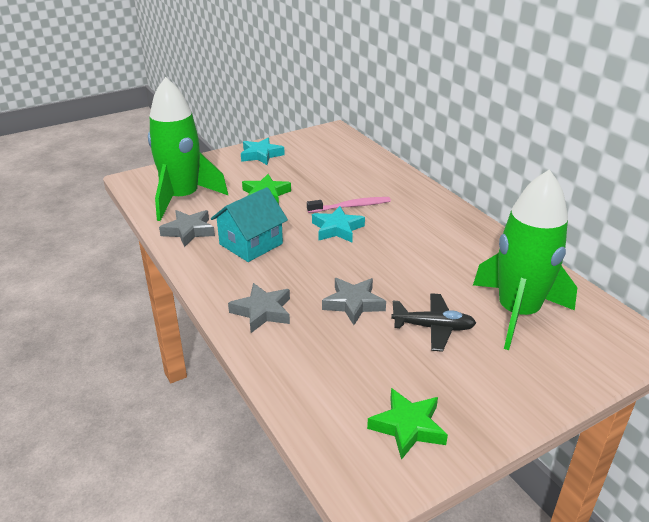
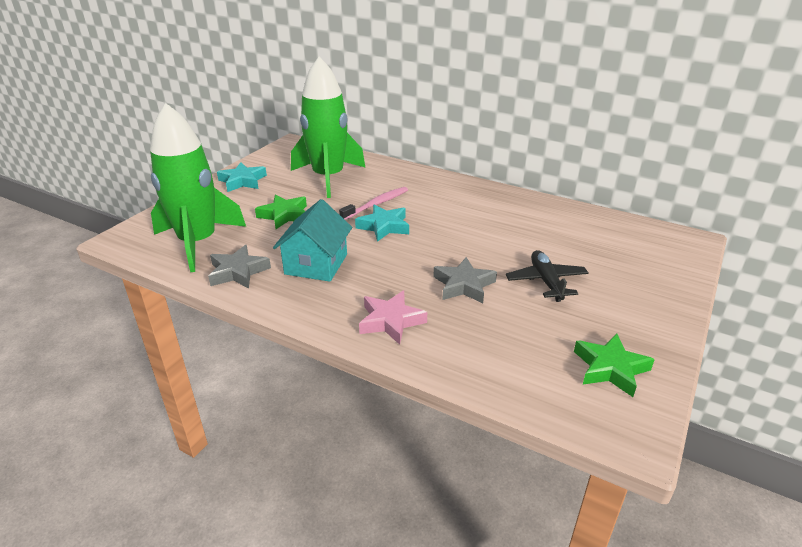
camera: 30 degrees left, 0 degrees up
grey star [228,283,290,333] -> pink star [359,291,427,345]
black plane [391,293,476,352] -> black plane turned 75 degrees counterclockwise [506,250,588,302]
green rocket [473,169,577,350] -> green rocket moved to [291,57,365,198]

